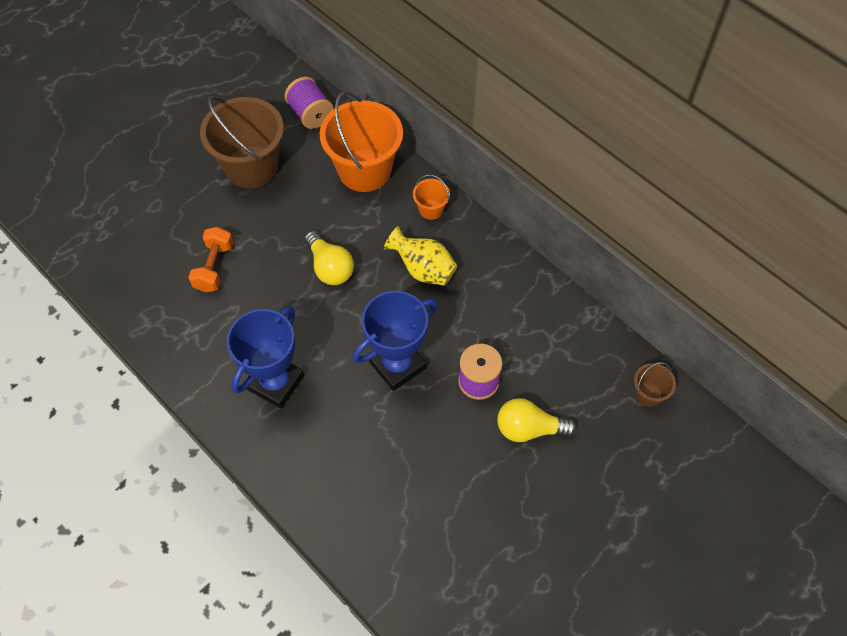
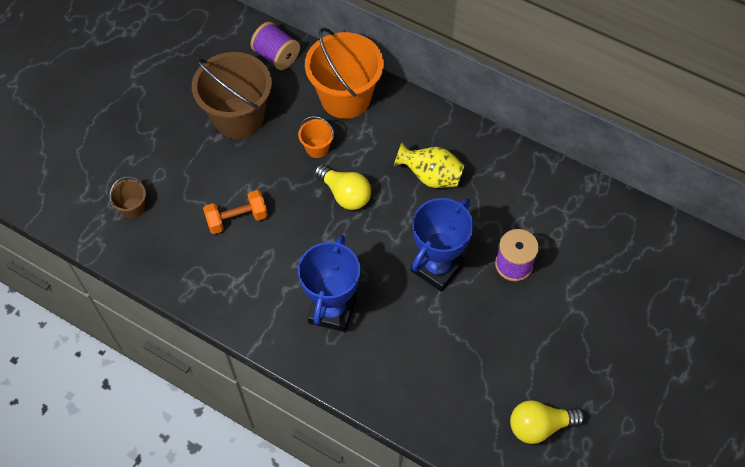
camera: 15 degrees left, 0 degrees up
orange dumbbell [188,227,233,292] -> orange dumbbell turned 75 degrees clockwise [203,190,268,234]
orange bucket [413,175,450,220] -> orange bucket moved to [298,116,334,158]
yellow light bulb [497,398,576,442] -> yellow light bulb moved to [510,400,585,444]
brown bucket [634,362,676,407] -> brown bucket moved to [109,176,146,219]

